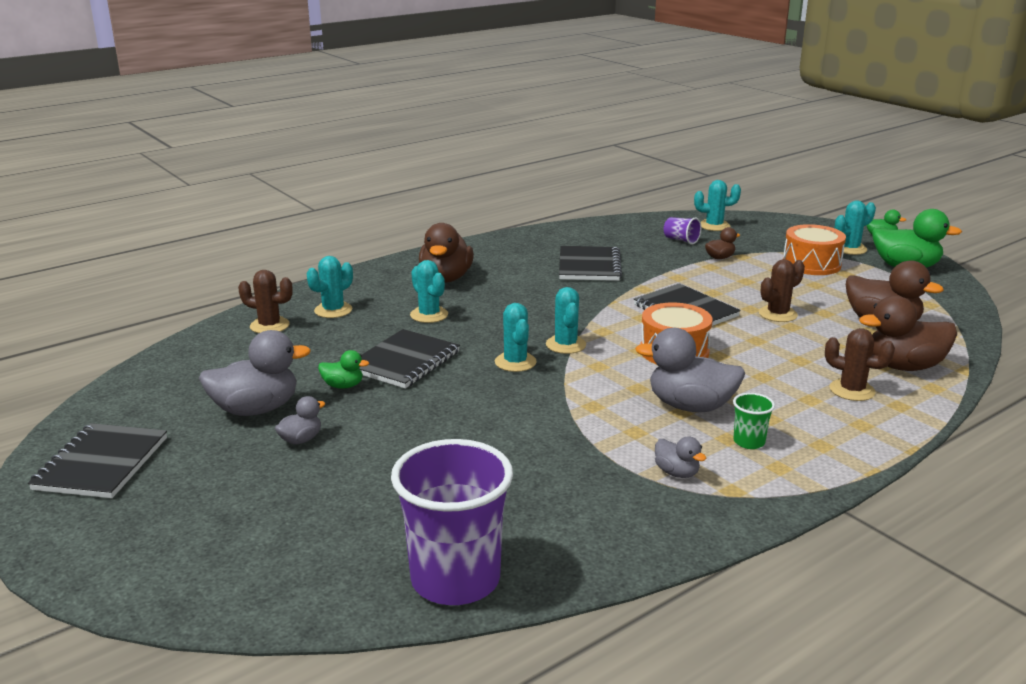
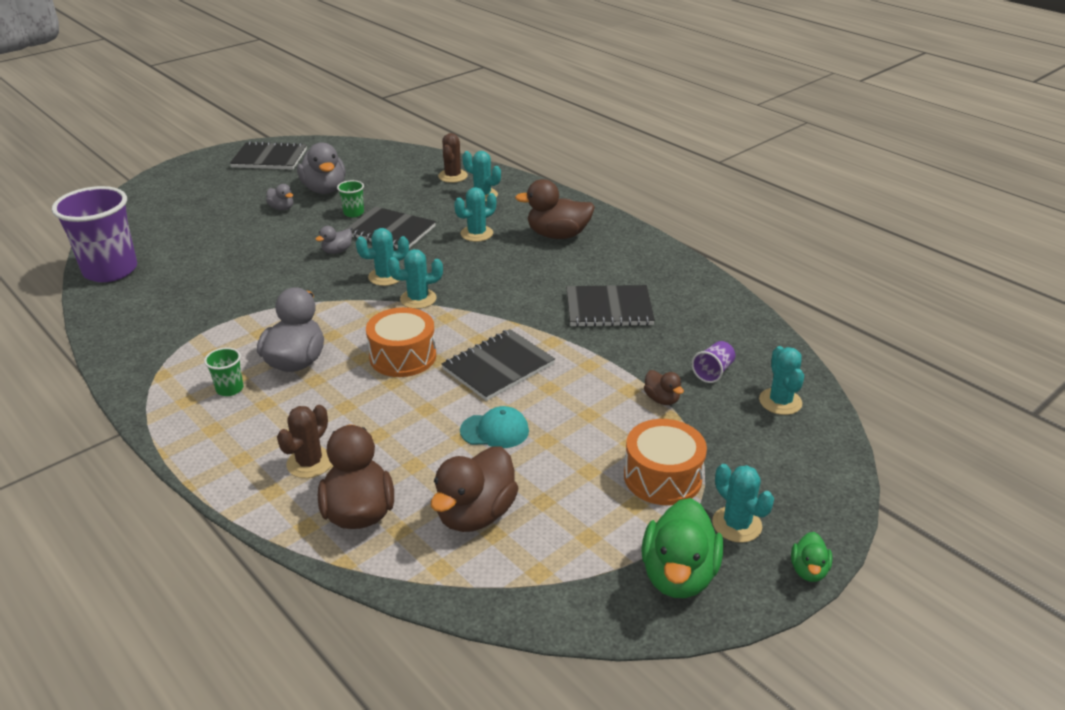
camera: 85 degrees right, 10 degrees up
green duck [318,350,369,389] -> green cup [337,180,364,217]
grey duck [655,436,706,478] -> grey duck moved to [315,226,352,254]
brown cactus [759,259,805,322] -> turquoise cap [460,406,529,448]

